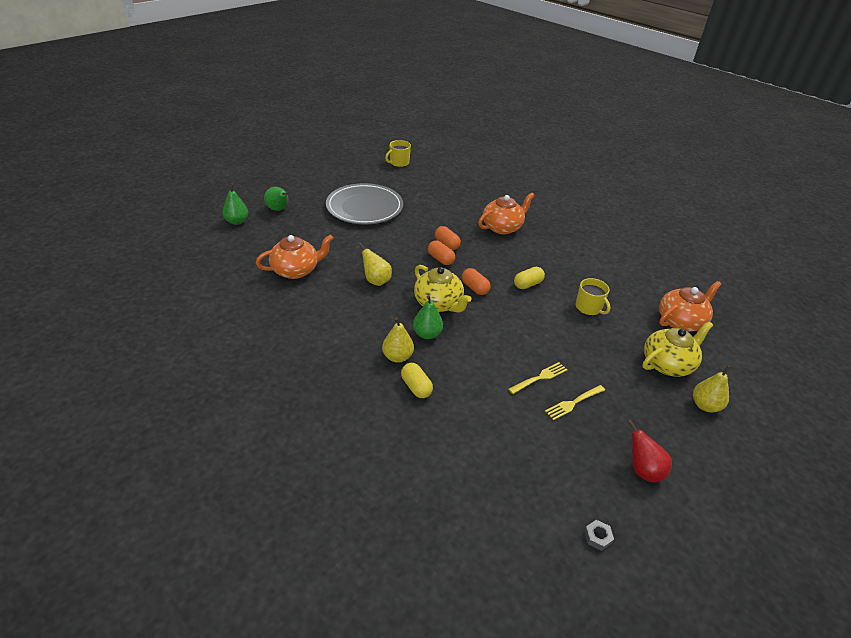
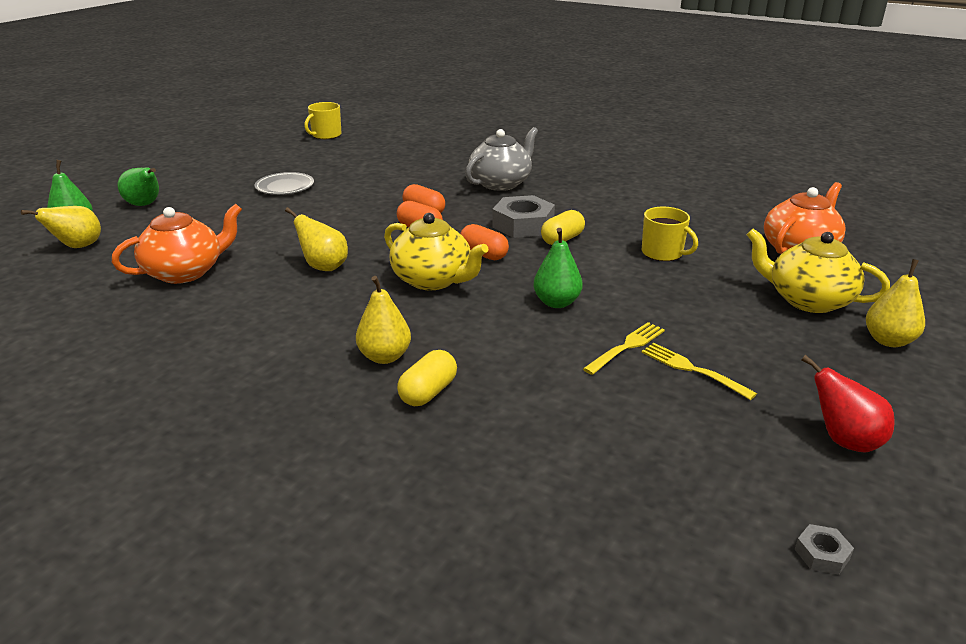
camera: 10 degrees left, 10 degrees down
grey plate [326,183,403,224] -> grey plate [255,172,314,195], size x0.48
yellow capsule [401,363,433,398] -> yellow capsule turned 75 degrees clockwise [397,350,457,406]
green pear [413,295,443,339] -> green pear moved to [533,228,583,308]
orange teapot [478,192,535,234] -> grey teapot [465,127,538,191]
yellow fork [545,385,605,420] -> yellow fork turned 90 degrees clockwise [641,343,757,400]
yellow teapot [642,322,713,377] -> yellow teapot turned 105 degrees counterclockwise [746,228,890,313]
none -> yellow pear [21,206,101,248]
none -> grey nut [492,195,555,238]

